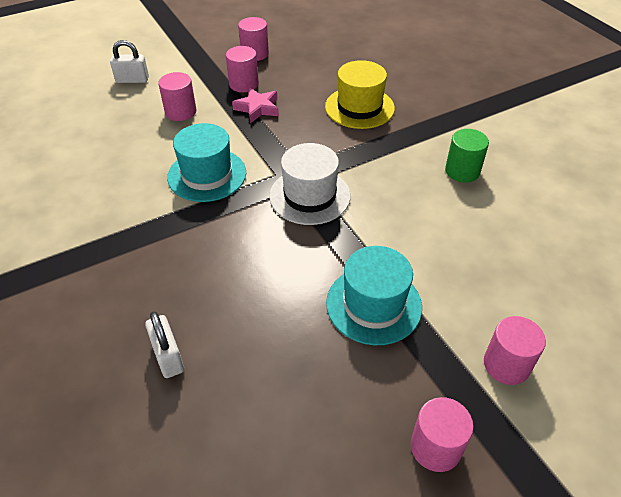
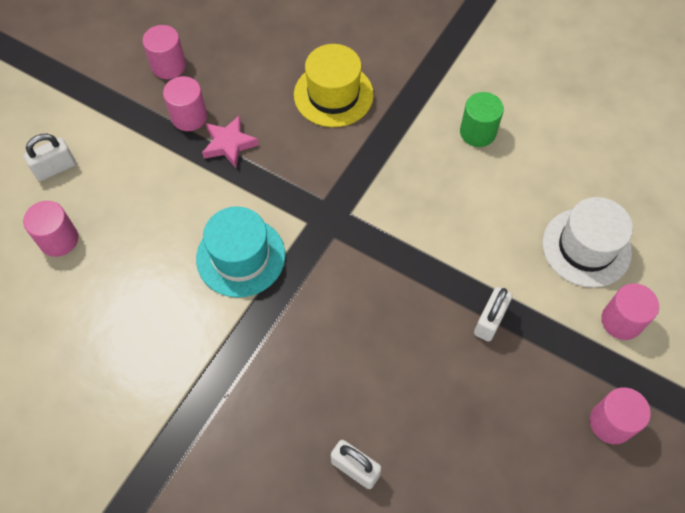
camera: 30 degrees left, 15 degrees up
pink cylinder [158,72,196,121] -> pink cylinder moved to [23,201,78,257]
white hat [269,143,351,225] -> white hat moved to [542,197,633,288]
turquoise hat [326,246,422,345] -> white padlock [474,287,513,342]

